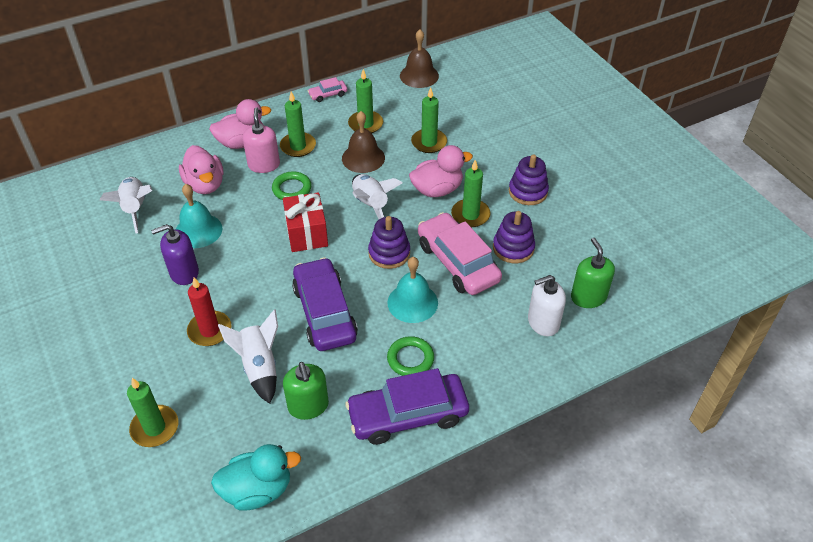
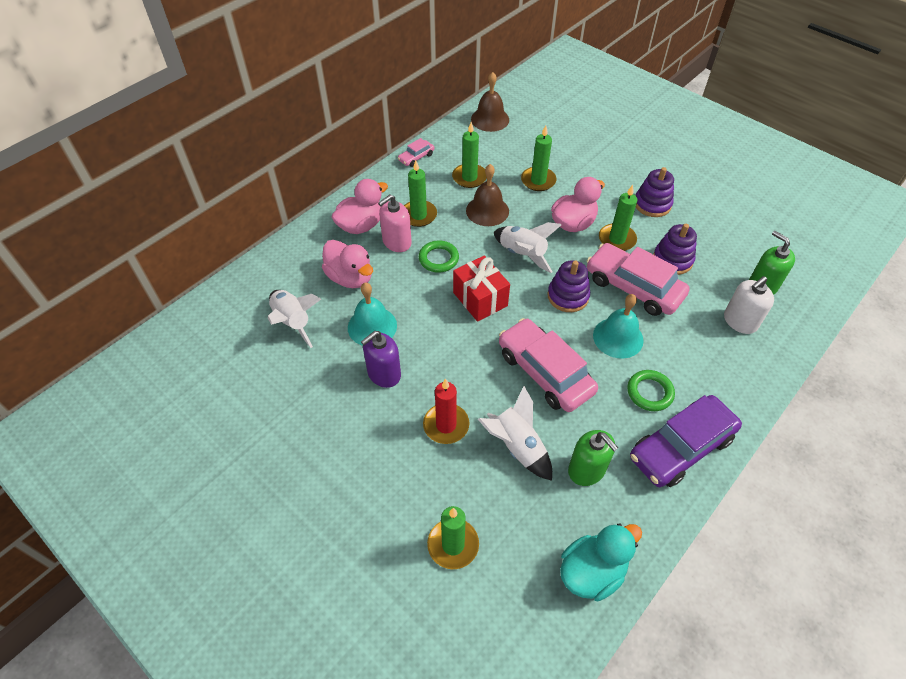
camera: 20 degrees left, 5 degrees up
pink soap dispenser [242,107,280,173] -> pink soap dispenser turned 105 degrees counterclockwise [378,195,412,252]
purple car [292,257,358,351] -> pink car [499,318,598,412]

